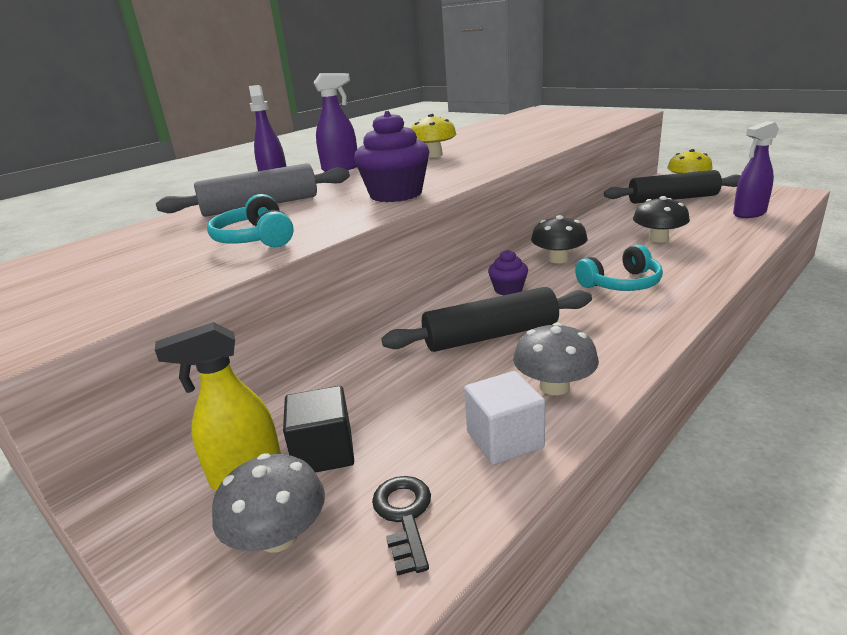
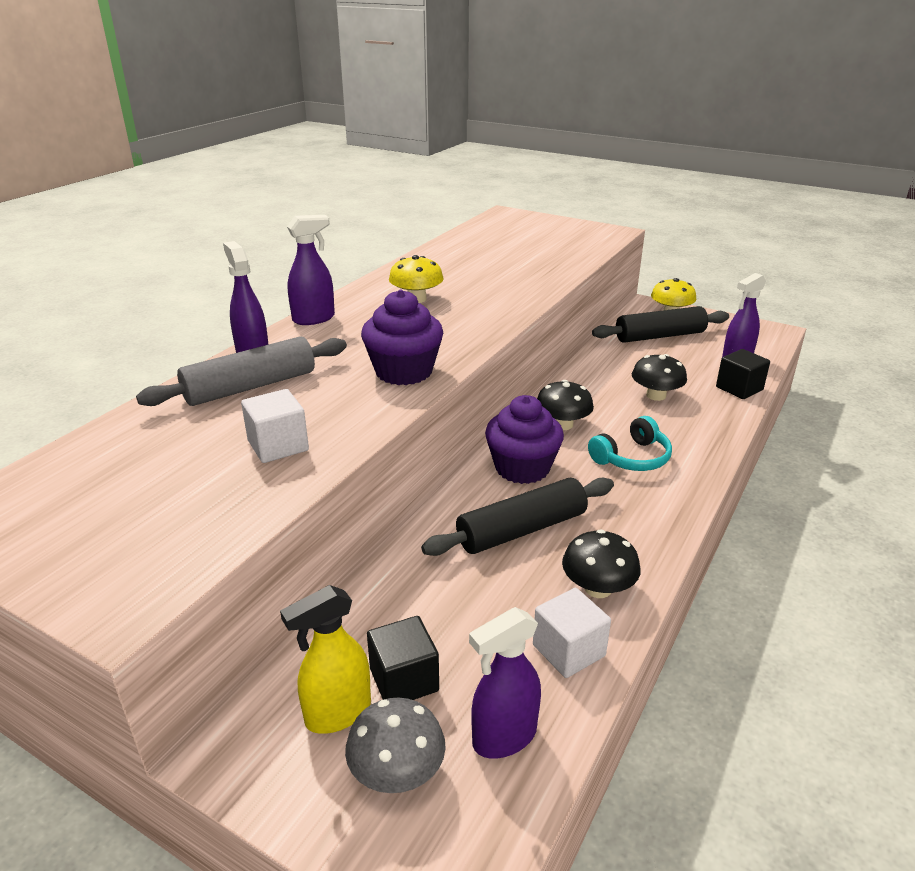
camera: 15 degrees left, 5 degrees up
turquoise headphones [207,194,294,247] -> white cube [241,389,309,463]
black key [372,476,431,576] -> purple spray bottle [469,607,541,759]
purple cupcake [488,250,528,295] -> purple cupcake [485,395,564,484], size x1.88
grey mushroom [513,322,599,395] -> black mushroom [562,529,641,598]
none -> black cube [716,349,770,399]

